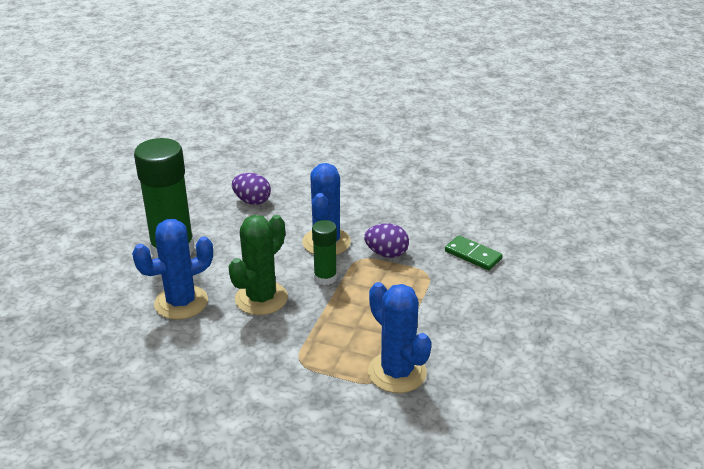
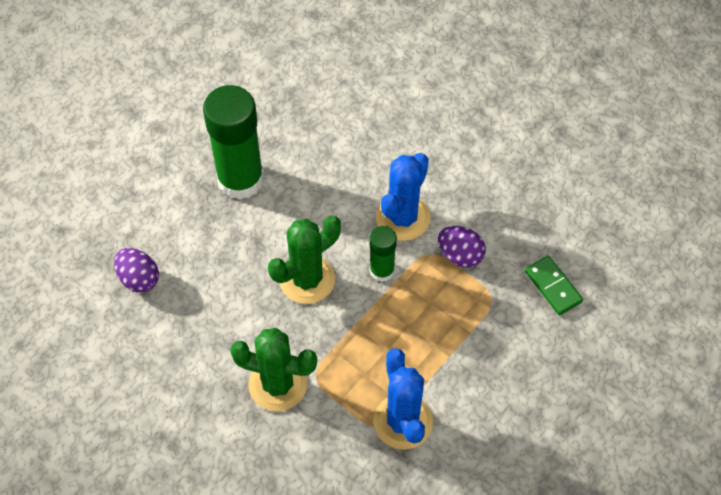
camera: 20 degrees right, 25 degrees up
blue cactus [132,219,213,320] -> none
purple egg [232,173,271,205] -> purple egg moved to [114,248,159,293]
none -> green cactus [230,328,317,411]

